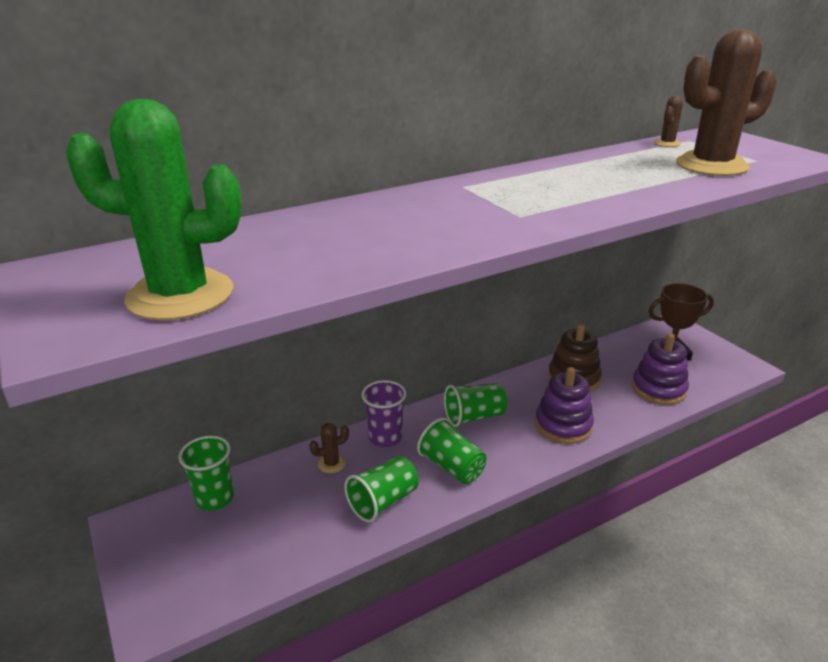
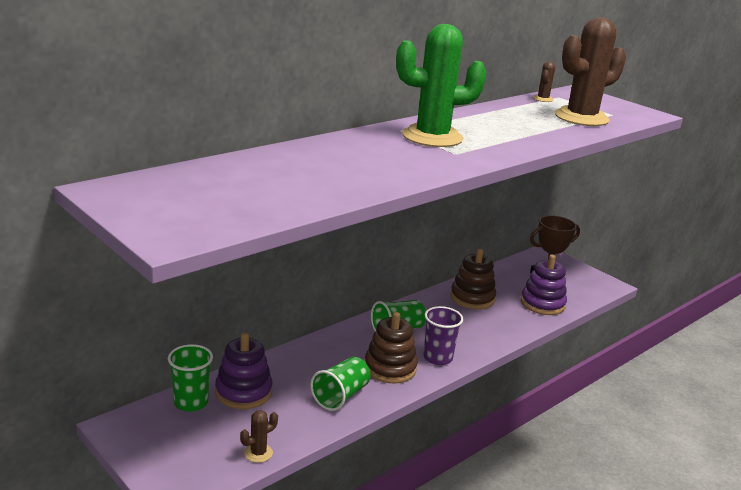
camera: 15 degrees left, 5 degrees down
green cactus [65,99,242,320] -> green cactus moved to [396,24,486,147]
brown cactus [309,423,349,473] -> brown cactus moved to [240,410,278,463]
purple cup [361,380,406,447] -> purple cup moved to [423,306,463,365]
green cup [417,418,486,484] -> brown stacking toy [365,312,418,384]
purple stacking toy [535,367,594,444] -> purple stacking toy moved to [215,333,272,409]

